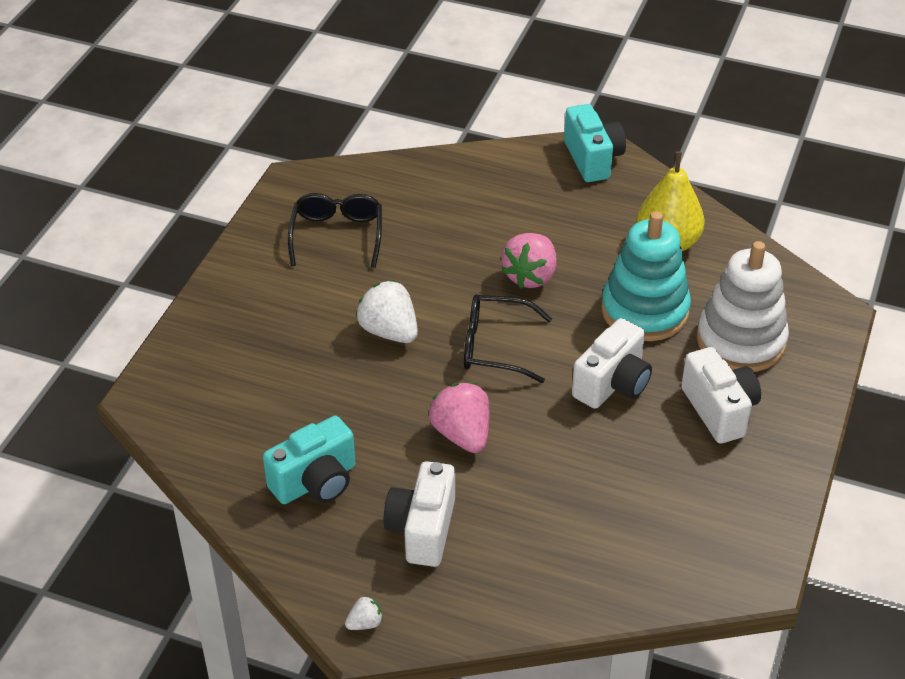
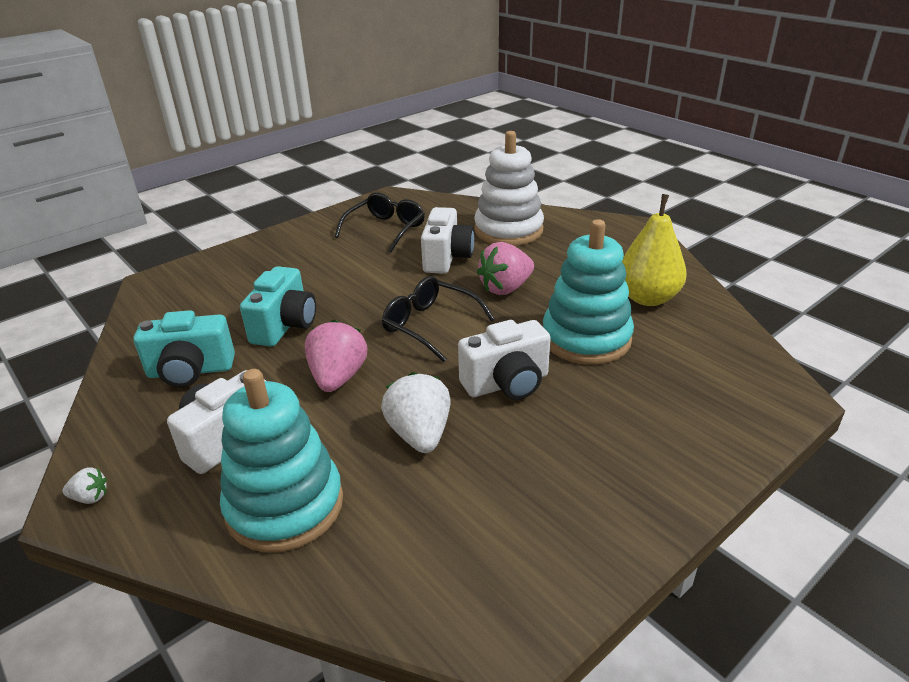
camera: 30 degrees right, 10 degrees down
white strawberry [356,280,418,343] -> white strawberry moved to [381,372,451,453]
turquoise camera [564,104,626,182] -> turquoise camera moved to [240,266,316,347]
white camera [681,347,761,444] -> white camera moved to [421,207,474,274]
white stacking toy [696,241,789,372] -> white stacking toy moved to [474,131,544,246]
none -> turquoise stacking toy [220,369,343,553]

